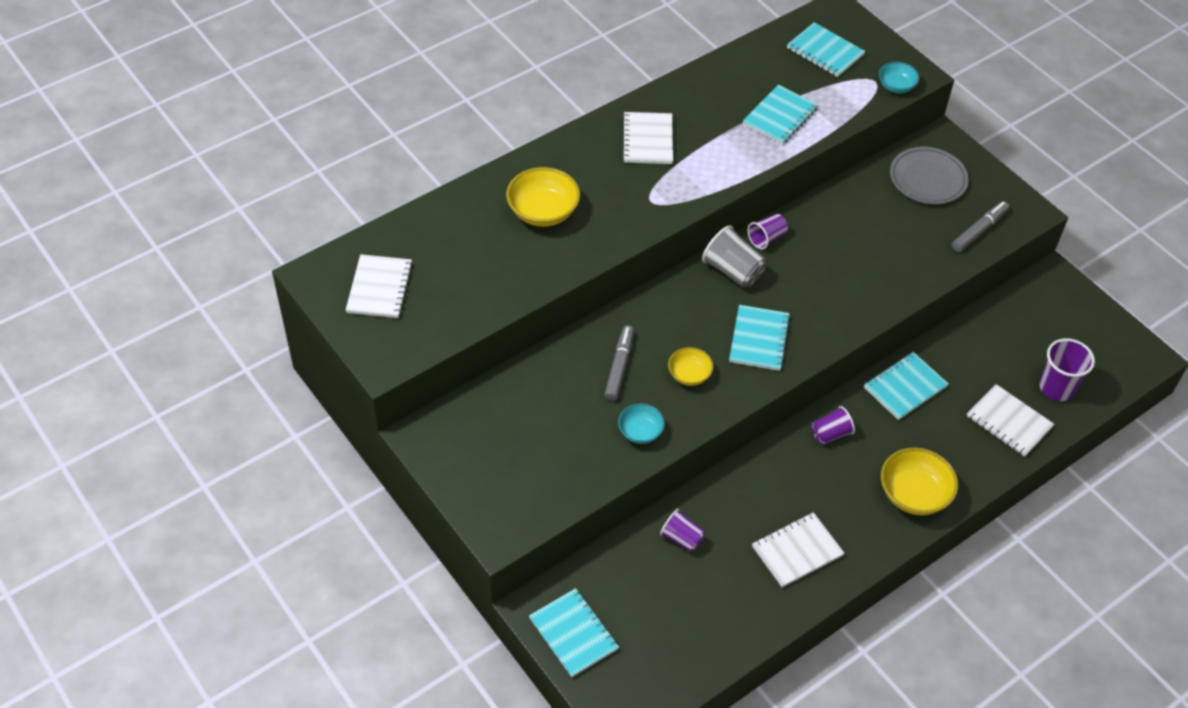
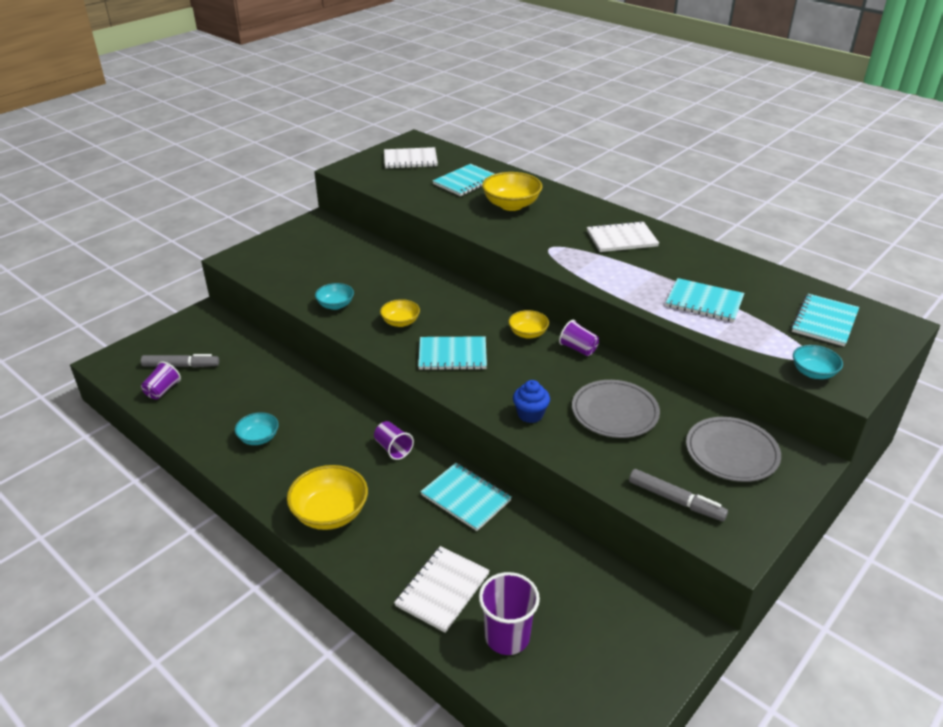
camera: 80 degrees right, 15 degrees down
turquoise notebook [529,588,619,677] -> turquoise notebook moved to [432,164,494,196]
grey marker [605,325,634,401] -> grey marker moved to [141,354,219,368]
purple cup [660,509,705,552] -> purple cup moved to [141,362,181,400]
grey cup [702,225,766,288] -> yellow bowl [508,310,549,339]
white notebook [752,512,845,588] -> turquoise bowl [235,412,279,445]
none -> blue cupcake [513,380,550,423]
none -> grey plate [572,380,660,438]

